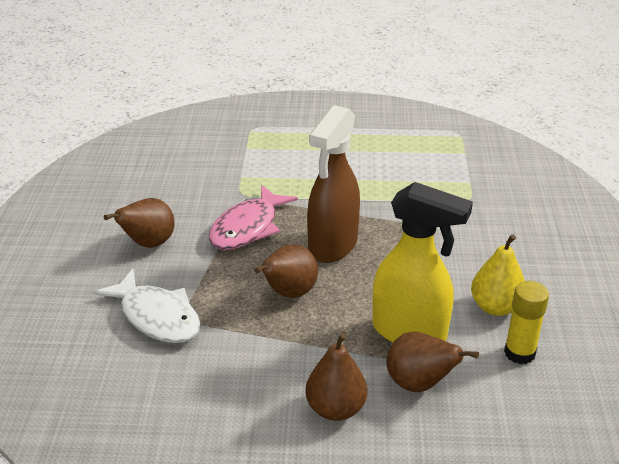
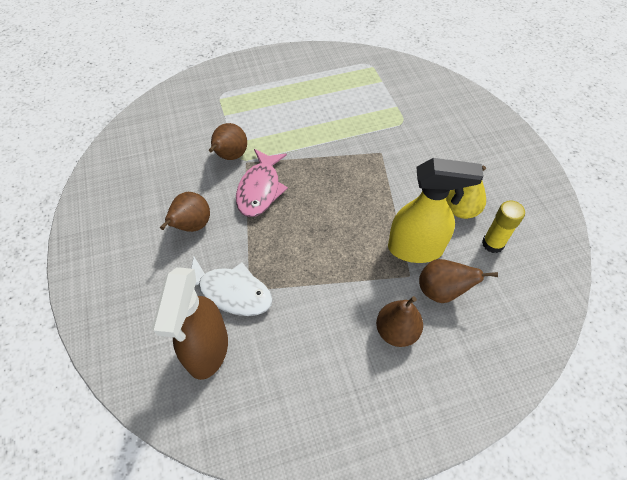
camera: 20 degrees left, 20 degrees up
brown pear [254,244,318,298] -> brown pear moved to [209,123,247,160]
brown spray bottle [307,105,360,263] -> brown spray bottle moved to [152,267,228,380]

